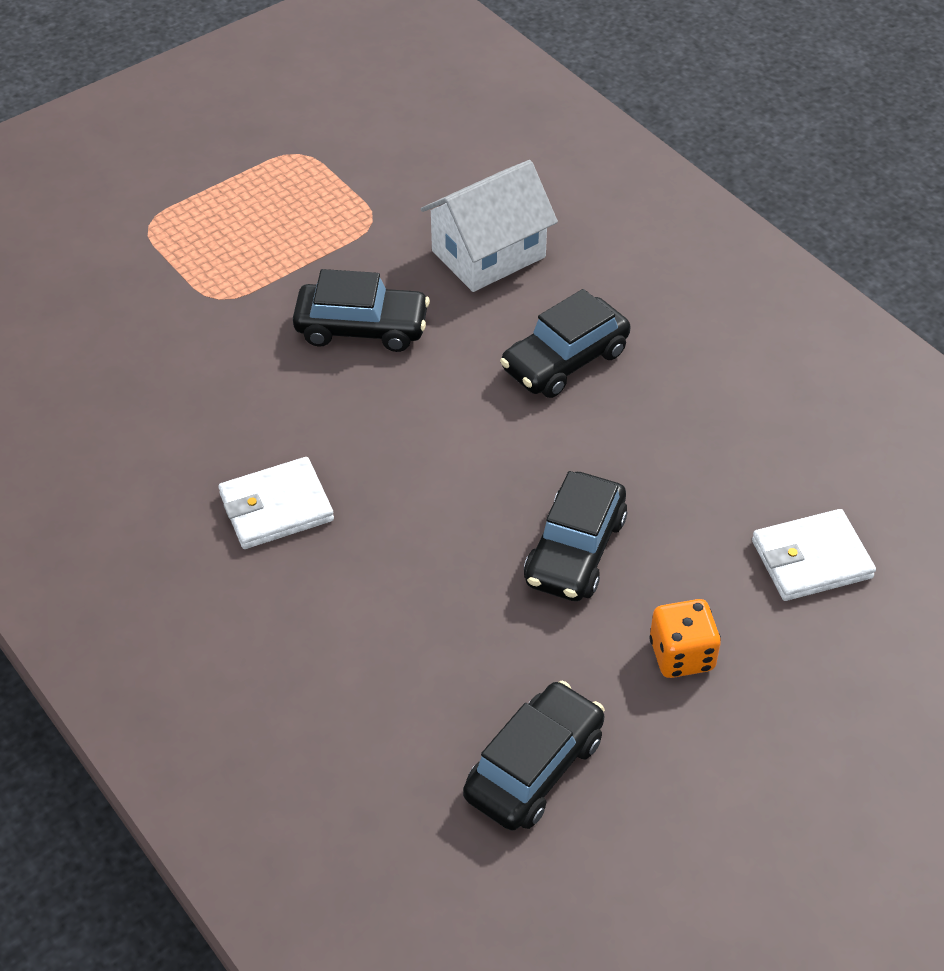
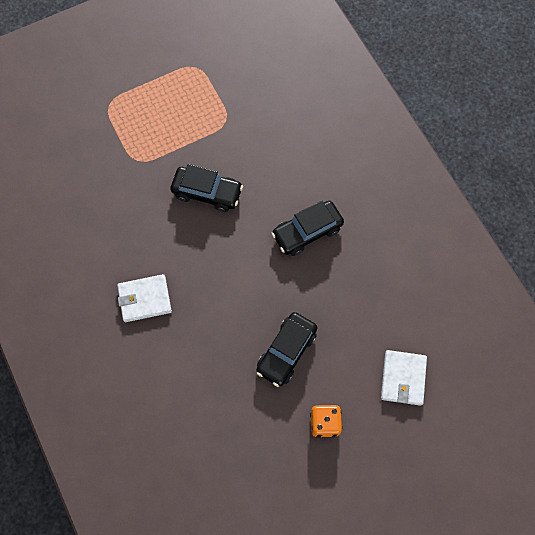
camera: 10 degrees right, 20 degrees up
white house [421,160,558,292] -> none
black car [463,681,605,830] -> none
white wallet [752,509,876,601] -> white wallet turned 75 degrees counterclockwise [381,350,427,406]

